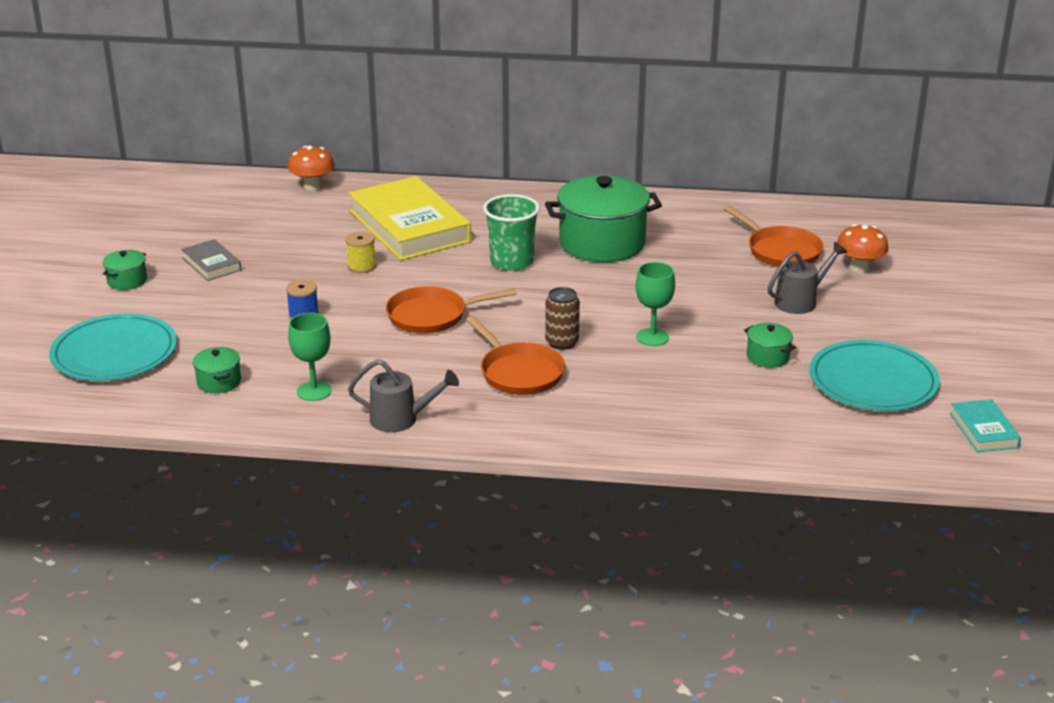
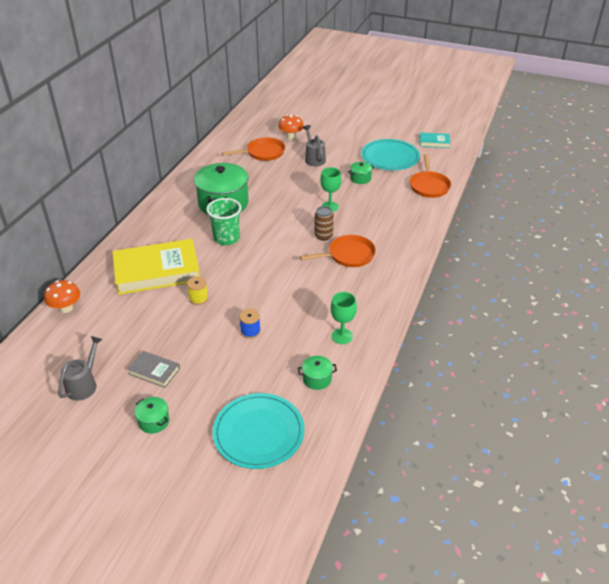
camera: 75 degrees left, 10 degrees up
grey book [181,239,242,281] -> grey book turned 45 degrees clockwise [127,351,180,388]
grey watering can [348,359,459,432] -> grey watering can moved to [58,336,103,401]
orange pan [386,286,517,334] -> orange pan moved to [410,154,451,198]

